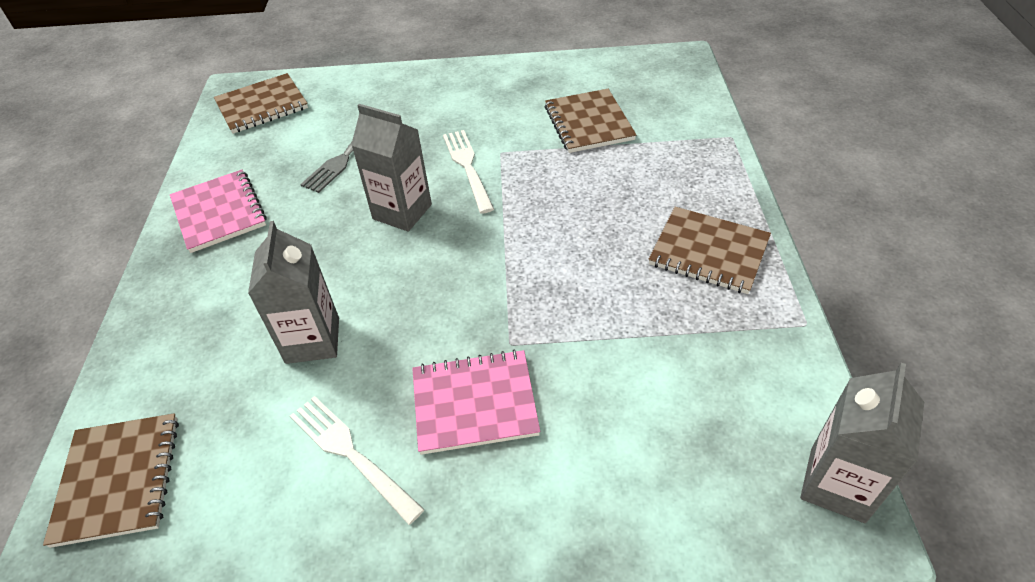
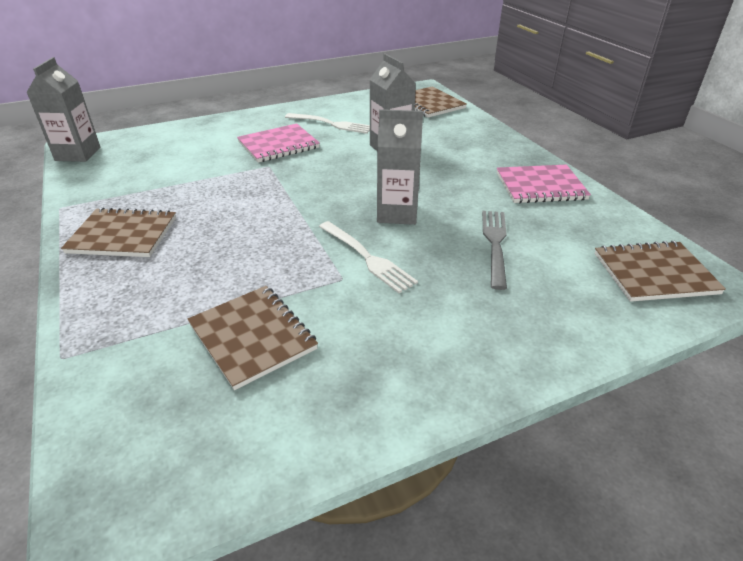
camera: 155 degrees right, 10 degrees down
pink notebook [170,170,266,253] -> pink notebook turned 45 degrees counterclockwise [497,165,591,203]
brown notebook [214,73,308,134] -> brown notebook turned 45 degrees clockwise [594,241,726,302]

